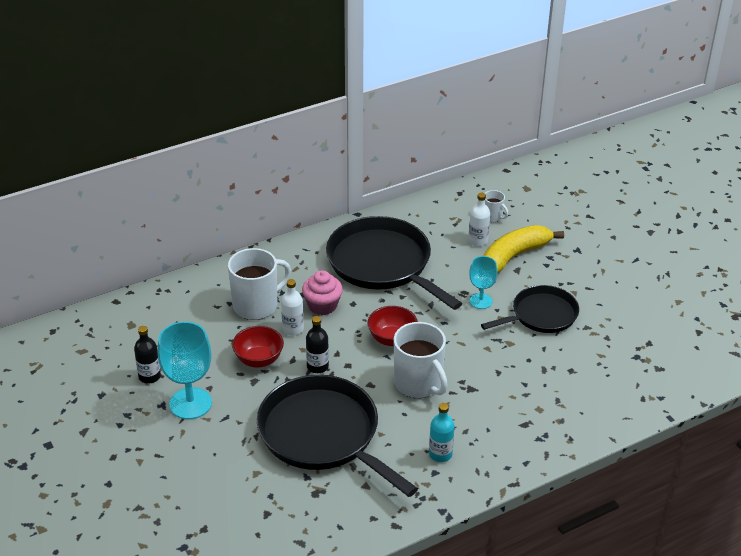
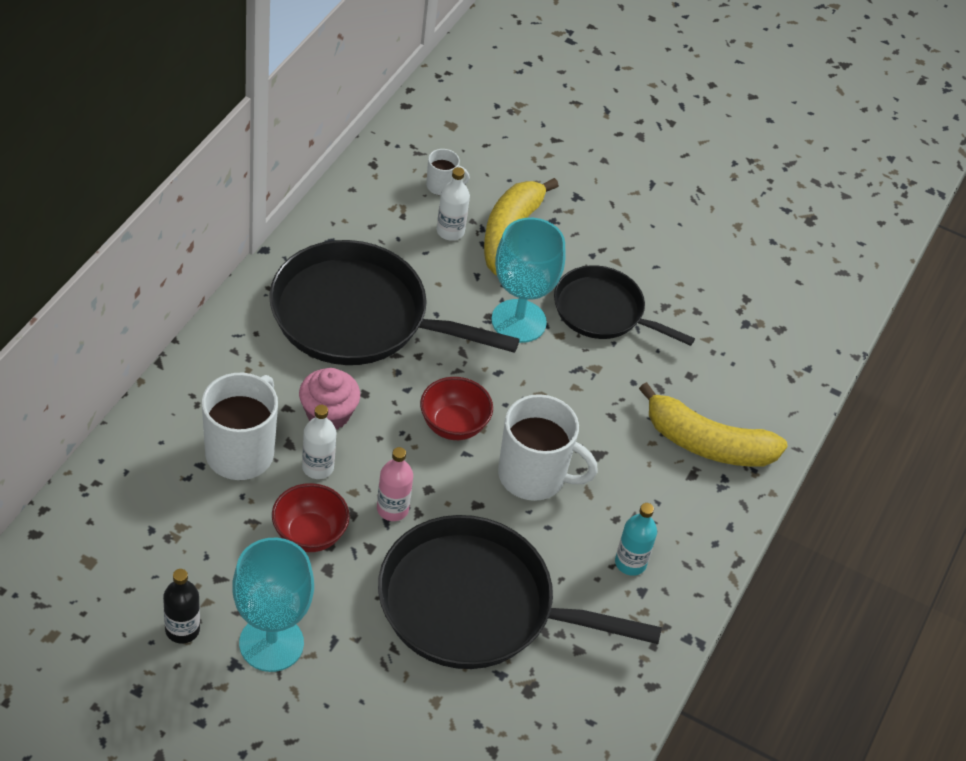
camera: 40 degrees left, 10 degrees up
black bottle [306,316,329,373] -> pink bottle [377,447,413,521]
turquoise goblet [469,256,498,309] -> turquoise goblet [491,218,566,343], size x1.70
black pan [481,285,579,333] -> black pan turned 90 degrees counterclockwise [554,265,695,346]
none -> yellow banana [639,382,788,467]

